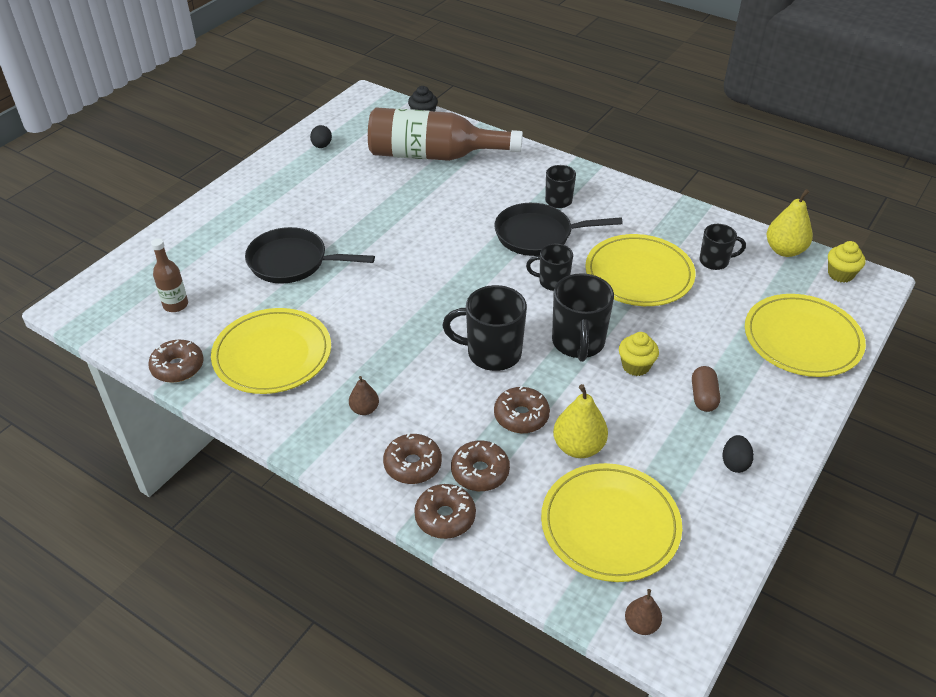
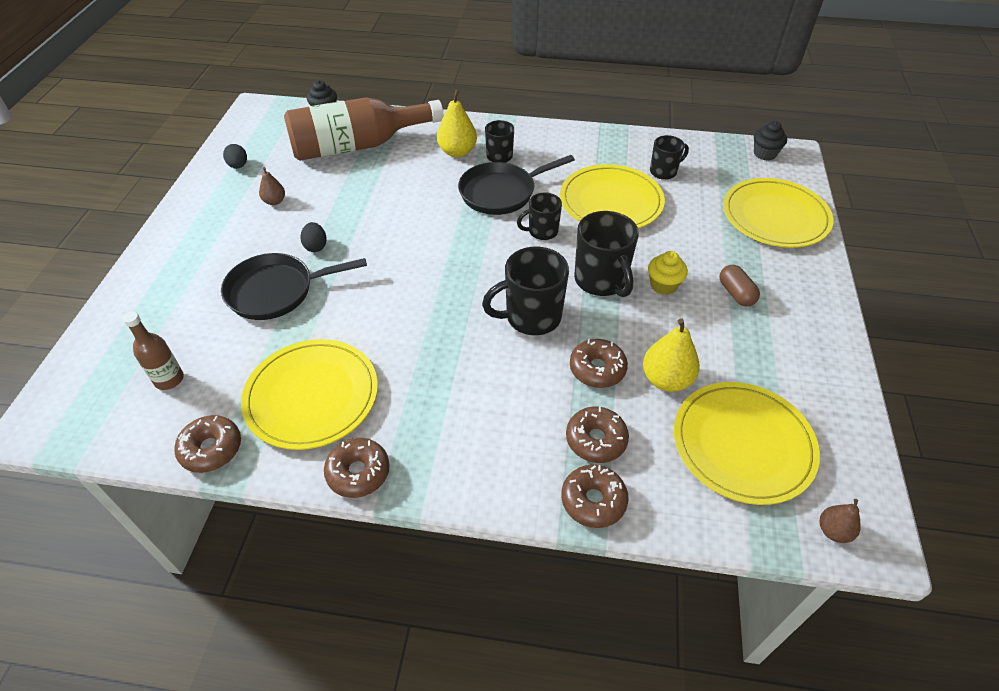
camera: 25 degrees left, 5 degrees up
brown pear [349,376,379,415] -> brown pear moved to [259,167,285,205]
brown donut [383,433,442,484] -> brown donut moved to [324,438,390,498]
black egg [723,435,754,473] -> black egg moved to [300,222,327,252]
yellow pear [767,189,813,257] -> yellow pear moved to [437,89,477,157]
yellow cupcake [828,241,865,283] -> black cupcake [754,121,787,161]

